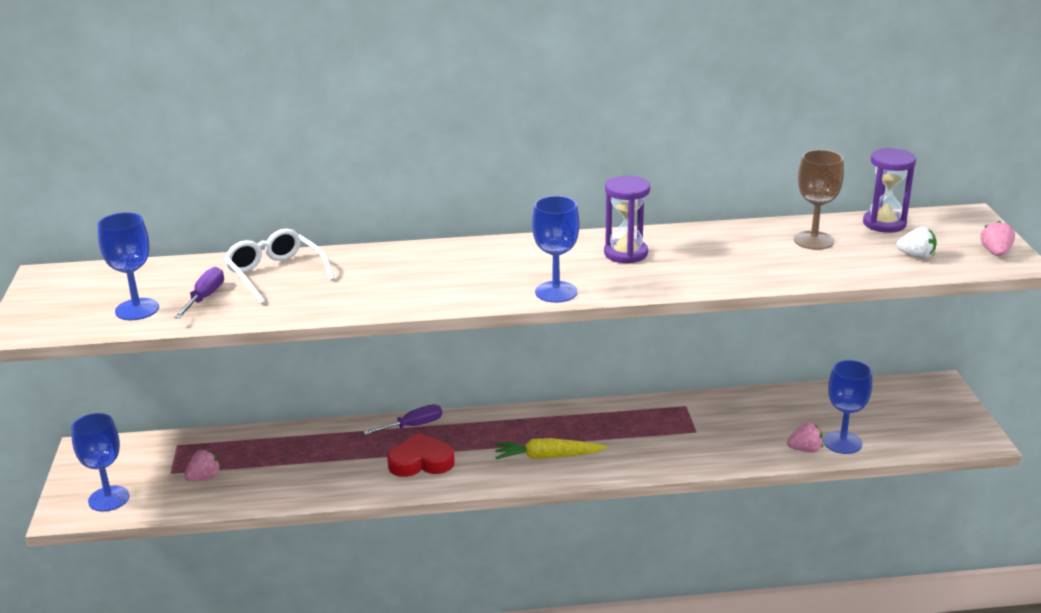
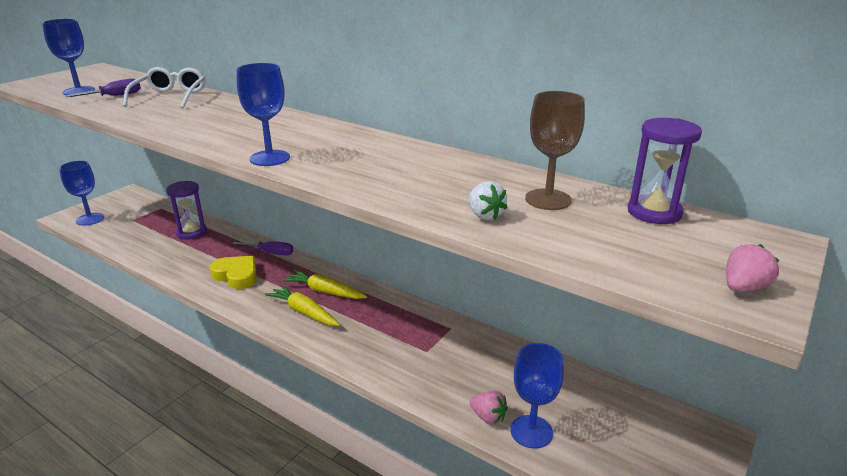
camera: 40 degrees right, 0 degrees up
pink strawberry [184,450,221,482] -> none
red heart [387,433,455,477] -> yellow heart [210,256,256,289]
purple hourglass [604,176,650,264] -> purple hourglass moved to [166,181,207,240]
white strawberry [896,227,936,259] -> white strawberry moved to [469,181,508,220]
none -> yellow carrot [283,270,367,299]

